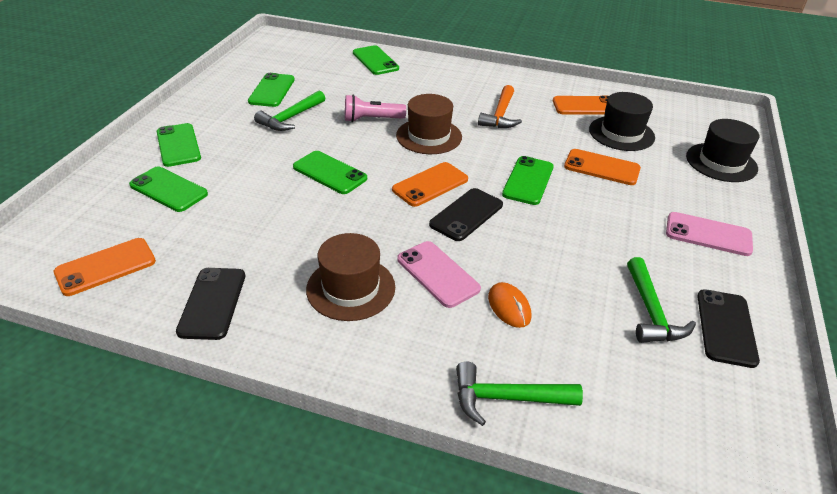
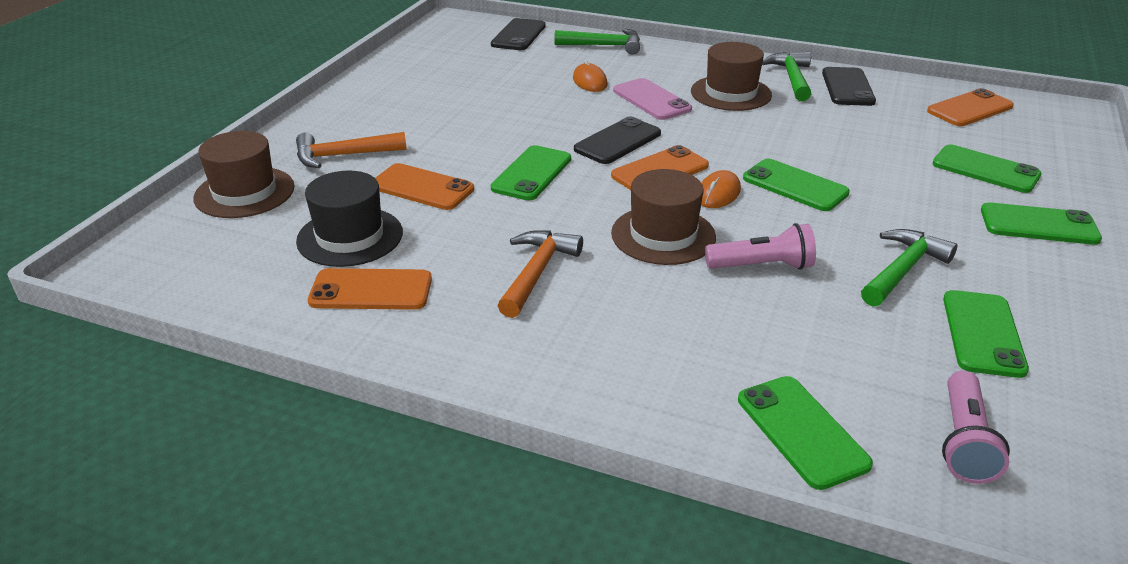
camera: 175 degrees left, 5 degrees down
green phone [157,123,201,167] -> green phone turned 60 degrees counterclockwise [981,202,1102,245]
green hammer [627,257,696,343] -> green hammer moved to [762,52,811,101]
pink phone [666,212,753,256] -> none
black hat [686,119,759,182] -> brown hat [193,131,295,218]
black phone [697,290,760,368] -> black phone moved to [491,18,546,50]
none -> orange hammer [296,132,407,168]
none -> orange mouse [701,170,741,208]
none -> pink flashlight [942,371,1010,484]

